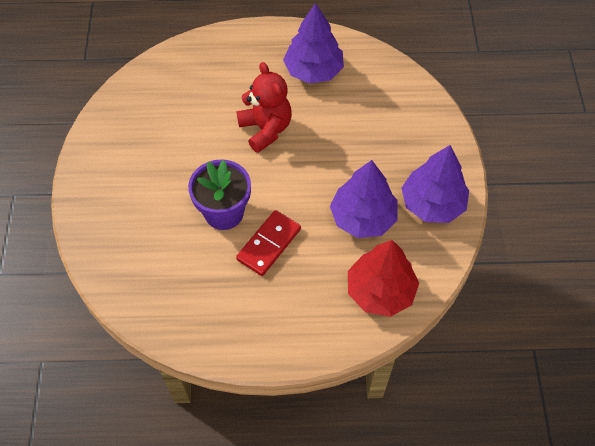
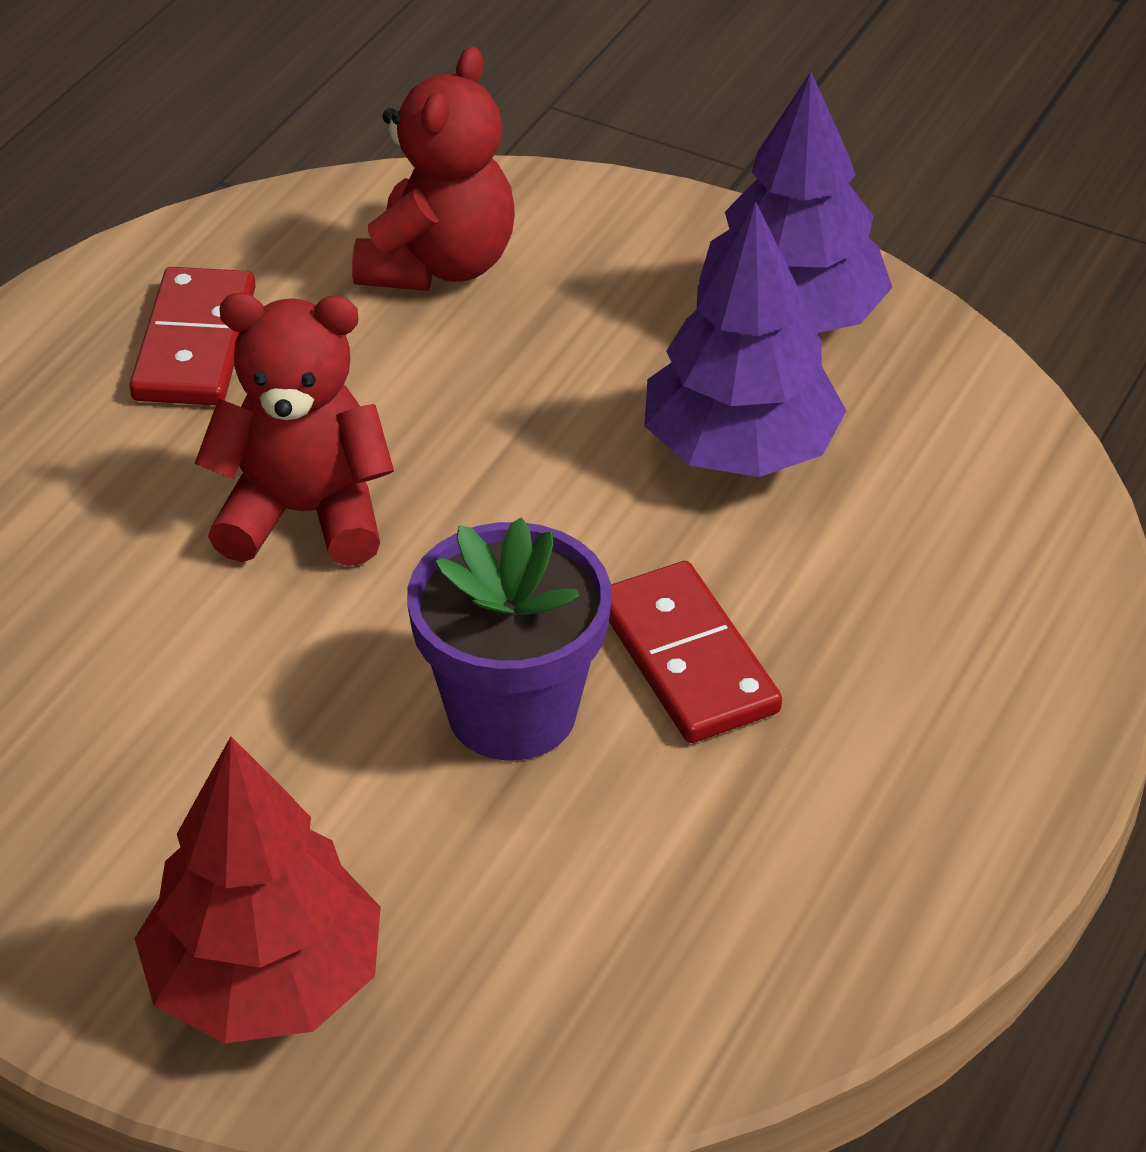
camera: 60 degrees left, 15 degrees down
purple tree [283,3,344,84] -> red domino [129,267,256,406]
red tree [348,240,419,317] -> red tree moved to [134,736,381,1043]
none -> red teddy bear [352,46,515,291]

